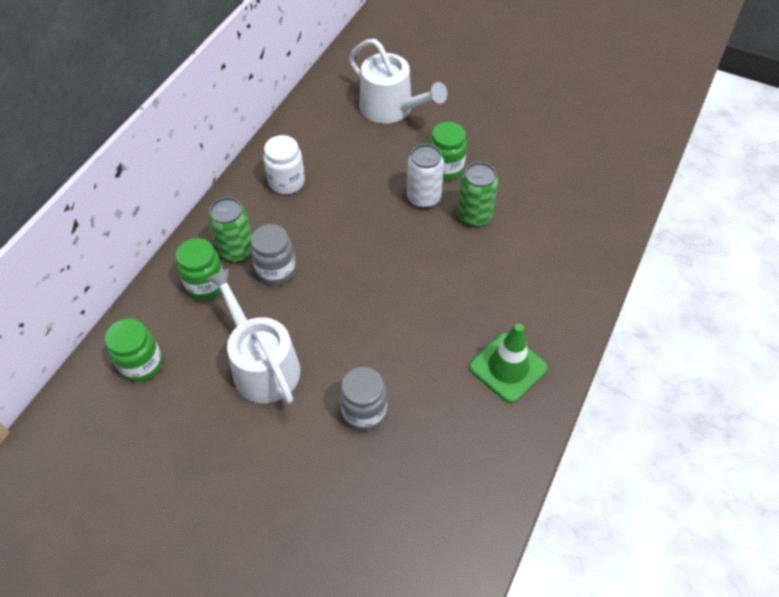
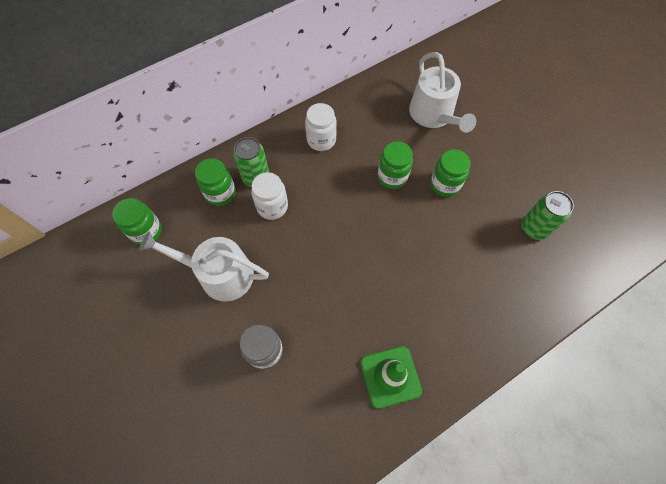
camera: 30 degrees right, 10 degrees up
white watering can [207,269,301,404] -> white watering can turned 75 degrees counterclockwise [139,231,269,302]
grey jar [250,224,296,286] -> white jar [251,172,288,220]
white can [407,144,444,208] -> none
green can [458,162,498,227] -> green can moved to [522,191,574,240]
none -> green jar [378,141,413,189]

